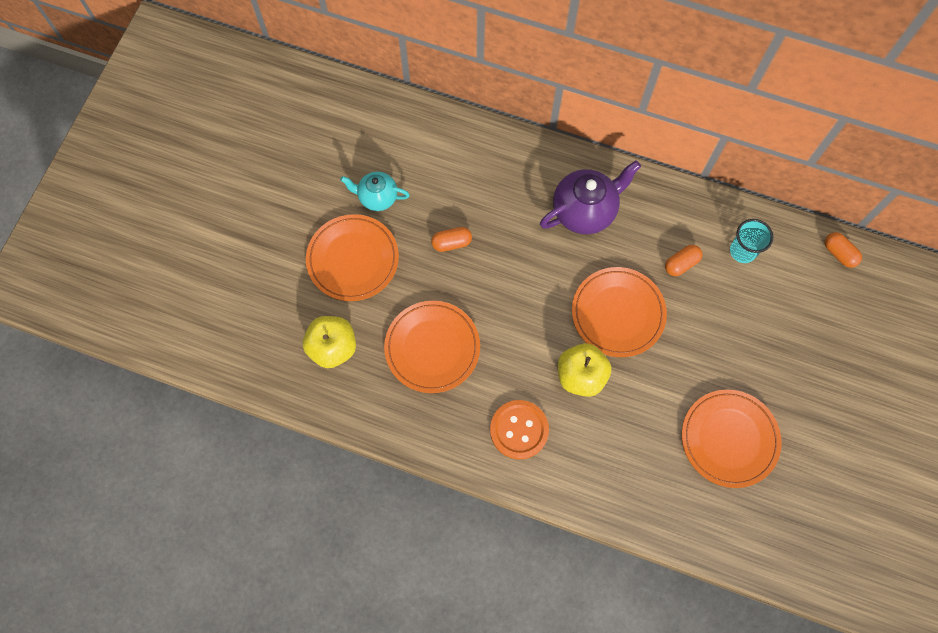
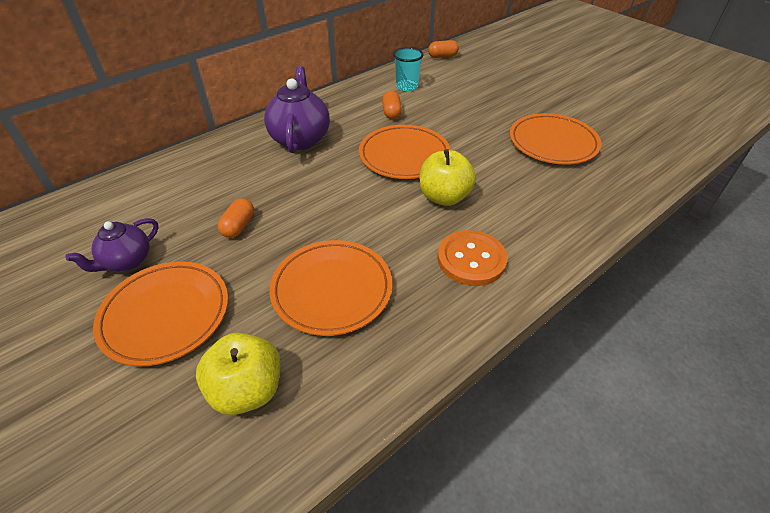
camera: 60 degrees left, 25 degrees down
turquoise teapot [340,172,410,211] -> purple teapot [65,218,158,272]

